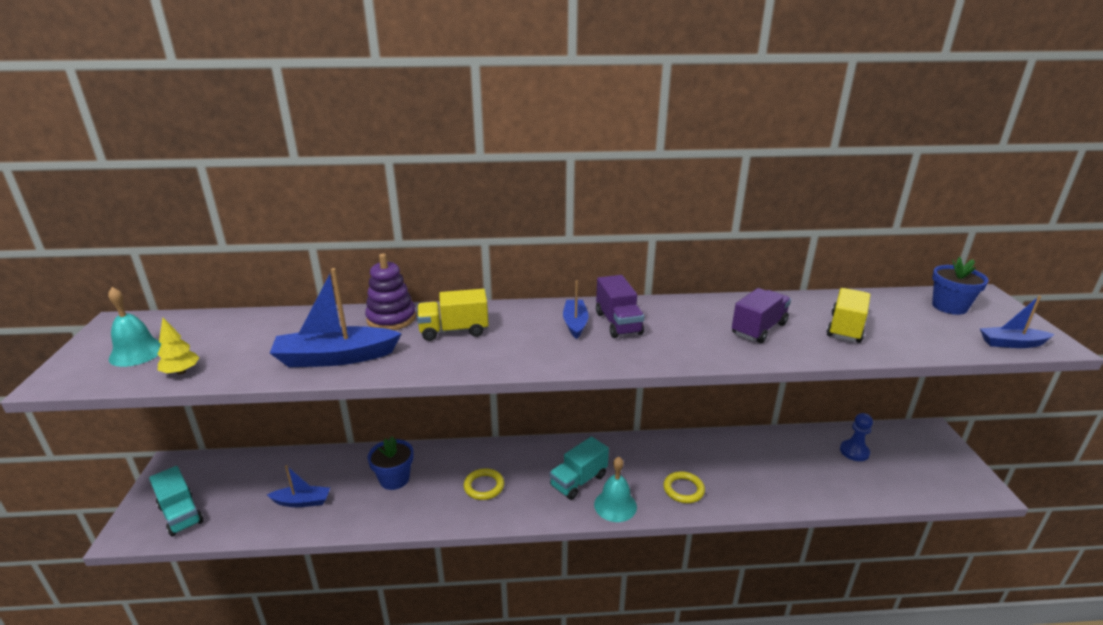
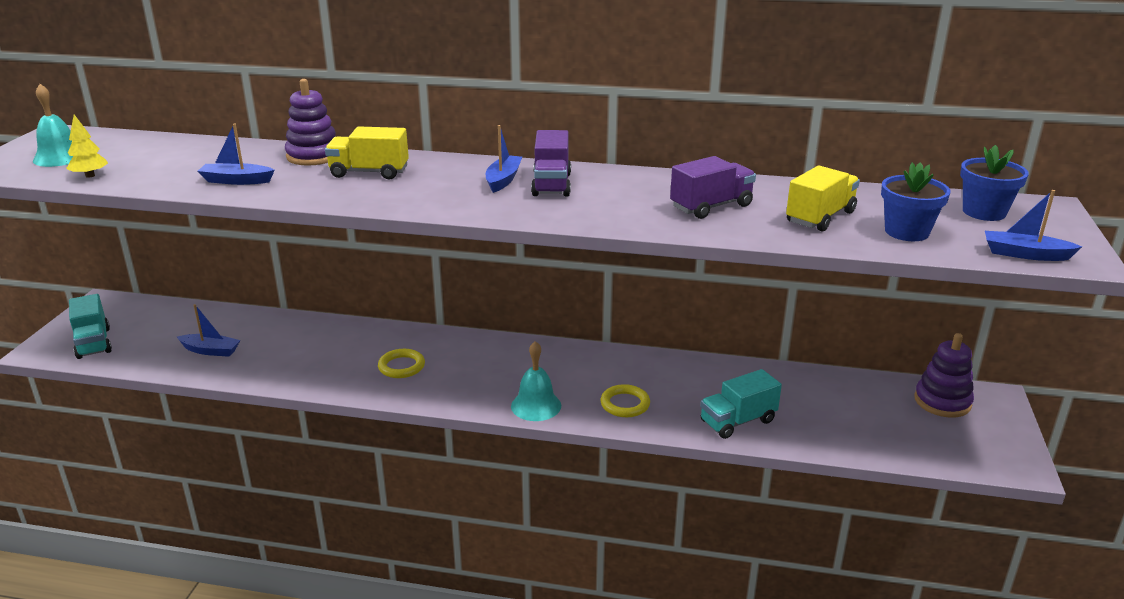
camera: 15 degrees right, 0 degrees up
blue boat [270,268,402,367] -> blue boat [198,124,275,185], size x0.58
blue flower pot [367,436,413,490] -> blue flower pot moved to [881,162,951,241]
turquoise truck [549,436,609,500] -> turquoise truck moved to [700,369,782,439]
blue pawn [840,413,873,461] -> none
none -> purple stacking toy [914,333,974,418]

